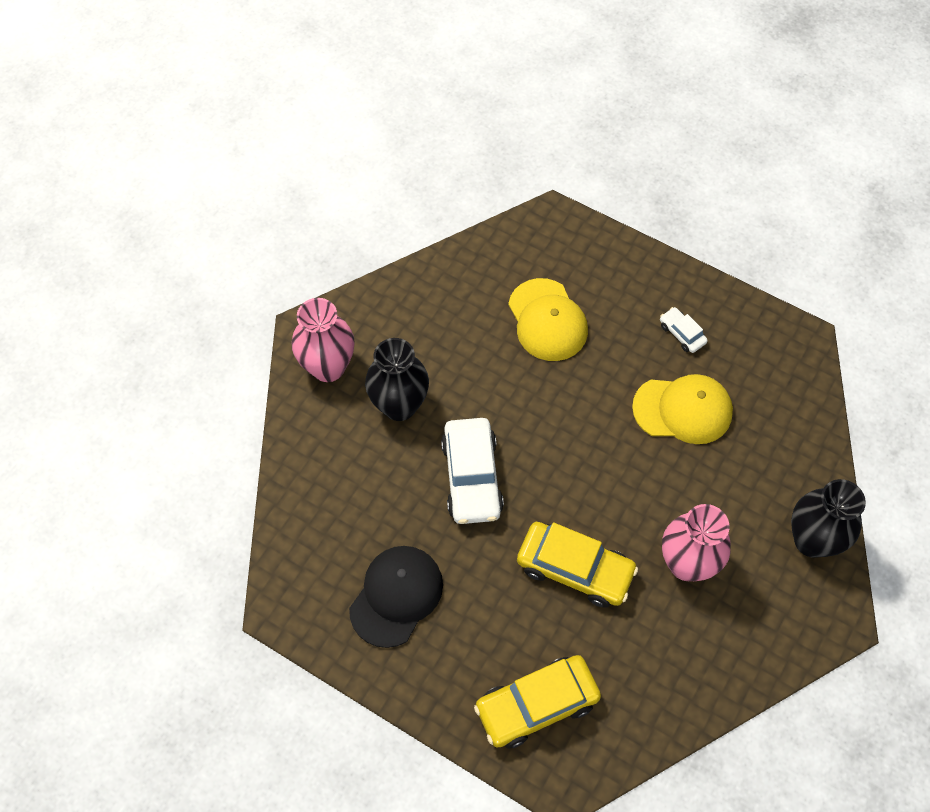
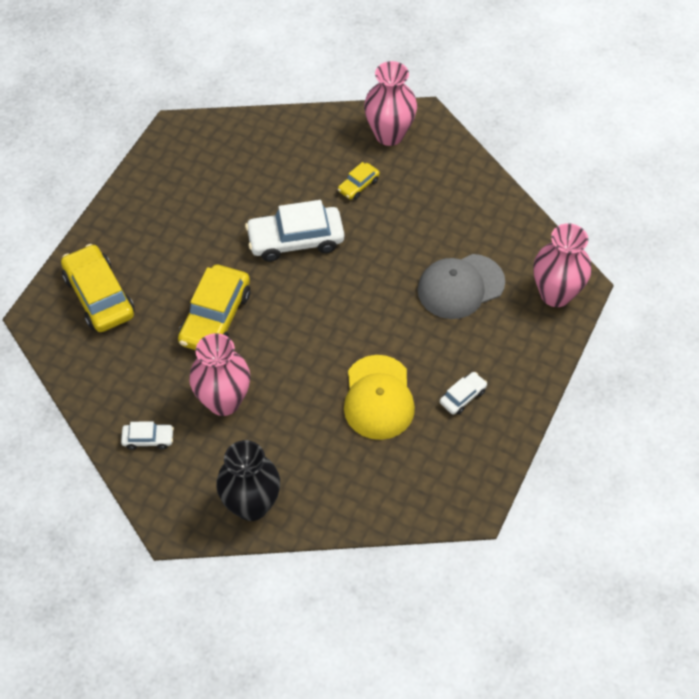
camera: 85 degrees right, 5 degrees down
black cap [349,546,443,648] -> none
black vase [365,338,429,421] -> yellow car [338,162,380,200]
yellow cap [508,278,588,361] -> grey cap [418,254,505,319]
none -> white car [121,421,174,450]
none -> pink vase [533,223,592,307]

